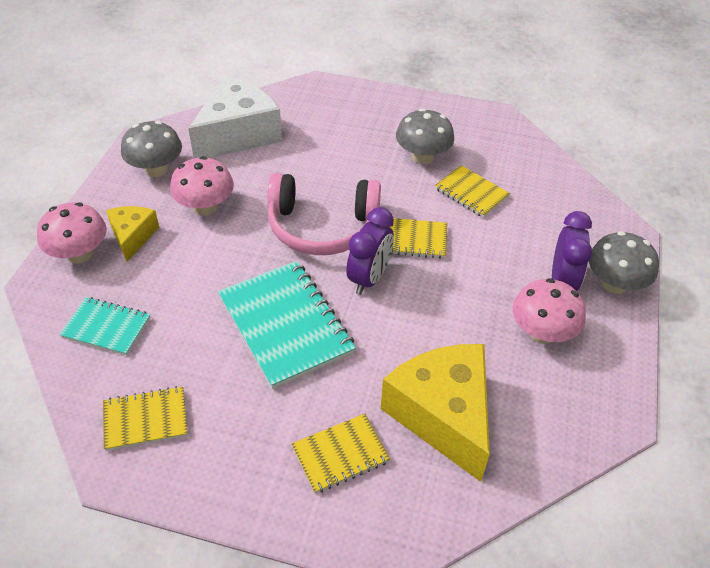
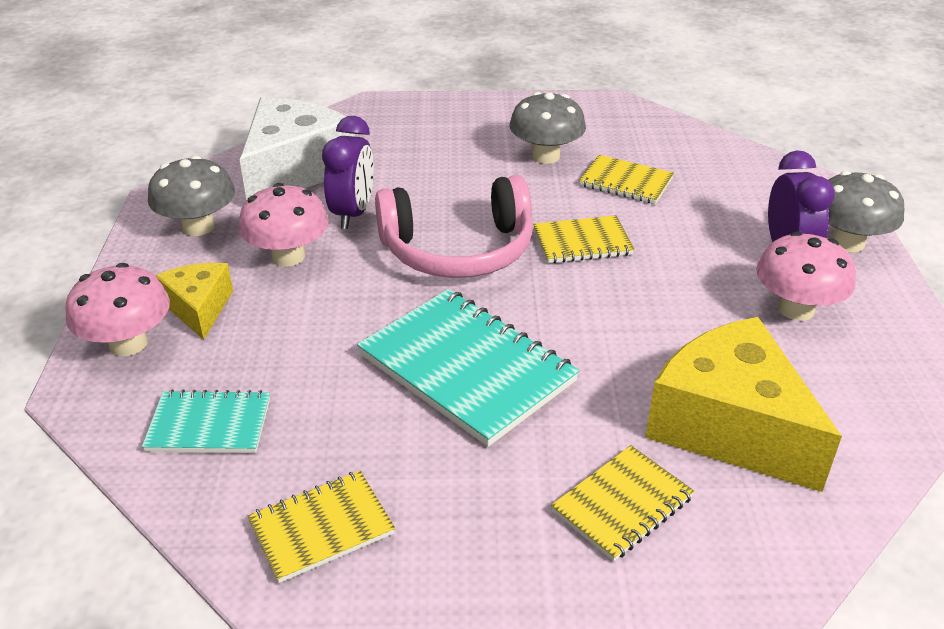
camera: 15 degrees left, 10 degrees down
purple clock [346,207,394,295] -> purple clock moved to [322,116,374,229]

